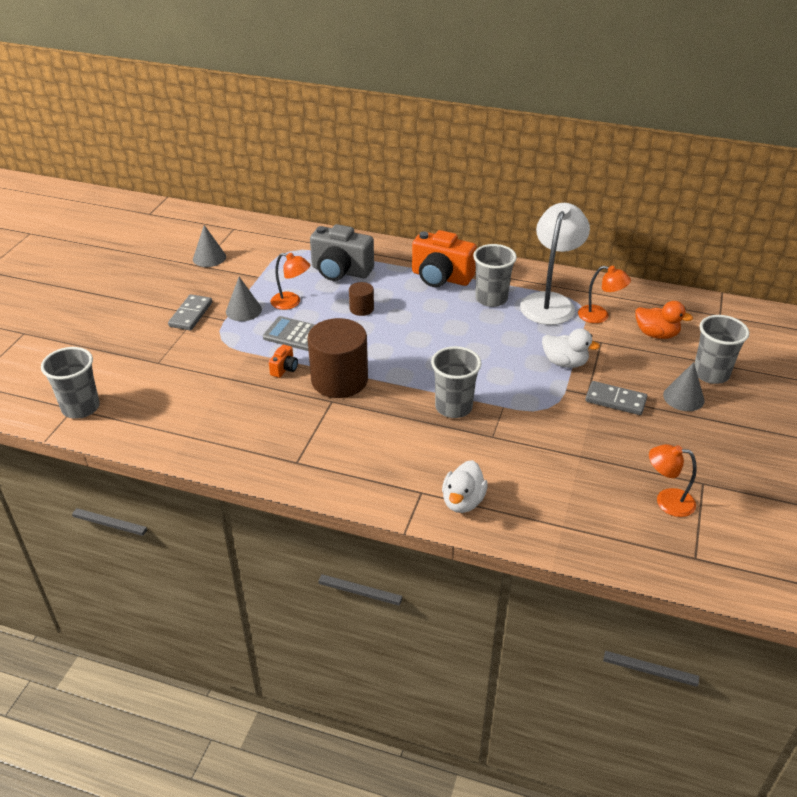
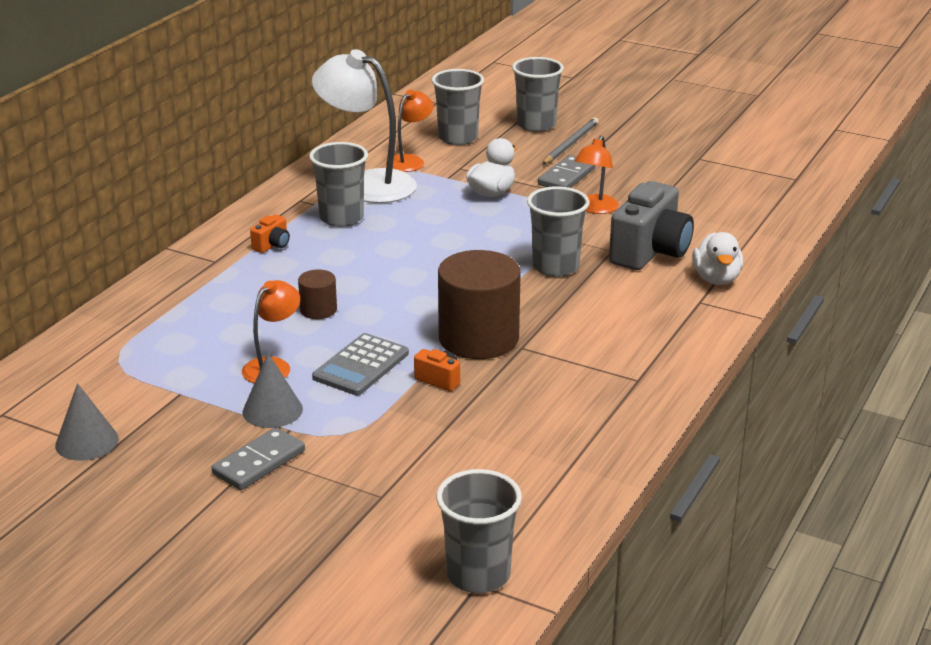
camera: 80 degrees left, 10 degrees down
grey domino [168,294,212,331] -> grey domino turned 75 degrees counterclockwise [211,427,305,490]
grey camera [310,224,374,281] -> grey camera moved to [609,181,694,270]
orange camera [412,230,477,287] -> orange camera [250,215,290,253], size x0.44
white duck [442,460,488,513] -> white duck turned 60 degrees clockwise [692,232,743,285]
orange duck [635,301,693,339] -> grey cup [432,69,484,145]
orange lamp [649,444,697,517] -> orange lamp moved to [575,136,619,214]
grey cone [663,362,705,411] -> grey pencil [542,118,599,165]

